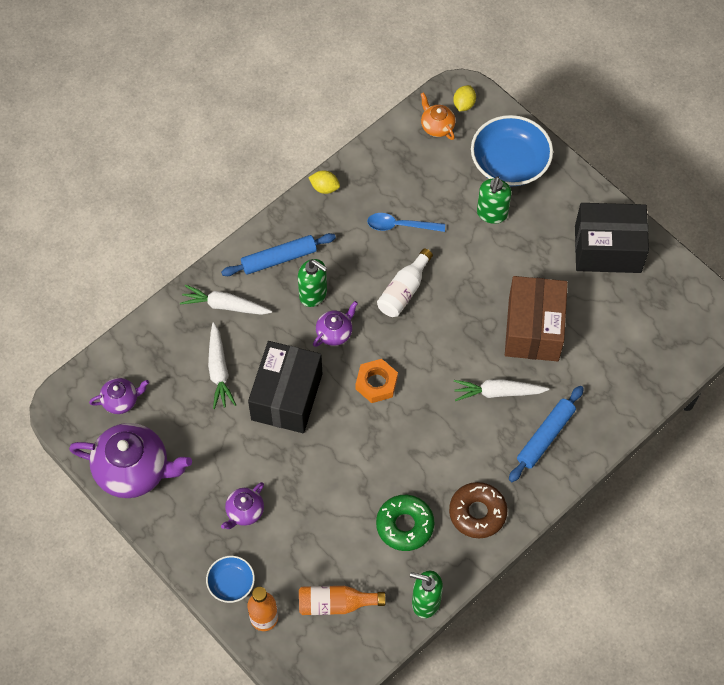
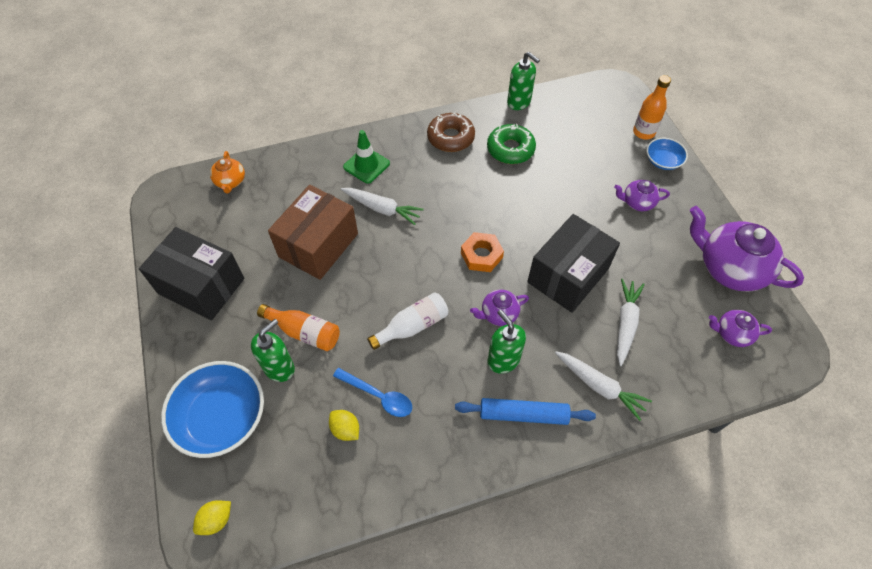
camera: 155 degrees left, 5 degrees down
purple teapot [221,482,264,529] -> purple teapot turned 150 degrees counterclockwise [614,180,670,211]
orange bottle [299,586,386,615] -> orange bottle moved to [257,304,340,351]
yellow lemon [308,171,340,194] -> yellow lemon moved to [329,410,359,441]
orange teapot [421,92,455,140] -> orange teapot moved to [210,151,245,194]
blue rolling pin [509,386,584,482] -> green traffic cone [343,130,390,184]

